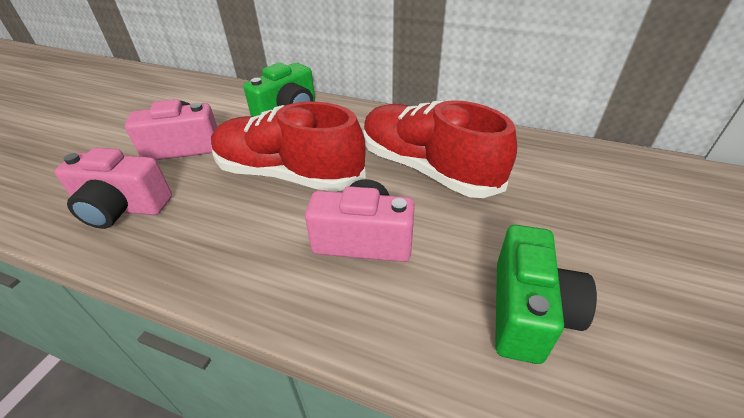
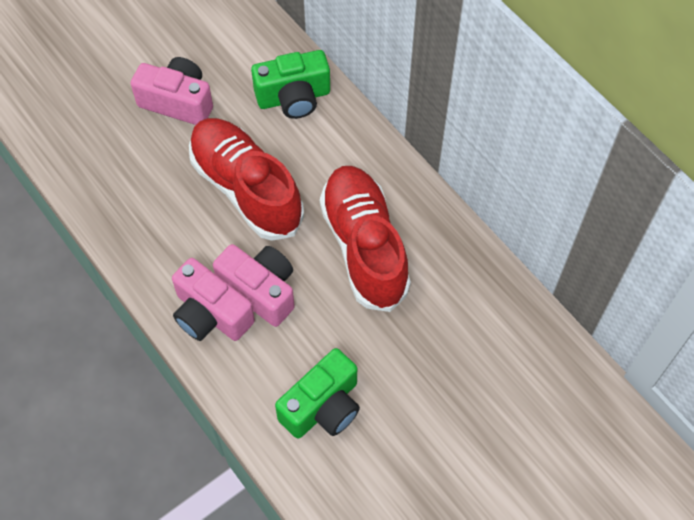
camera: 30 degrees right, 20 degrees up
pink camera [55,148,172,229] -> pink camera moved to [172,258,255,341]

